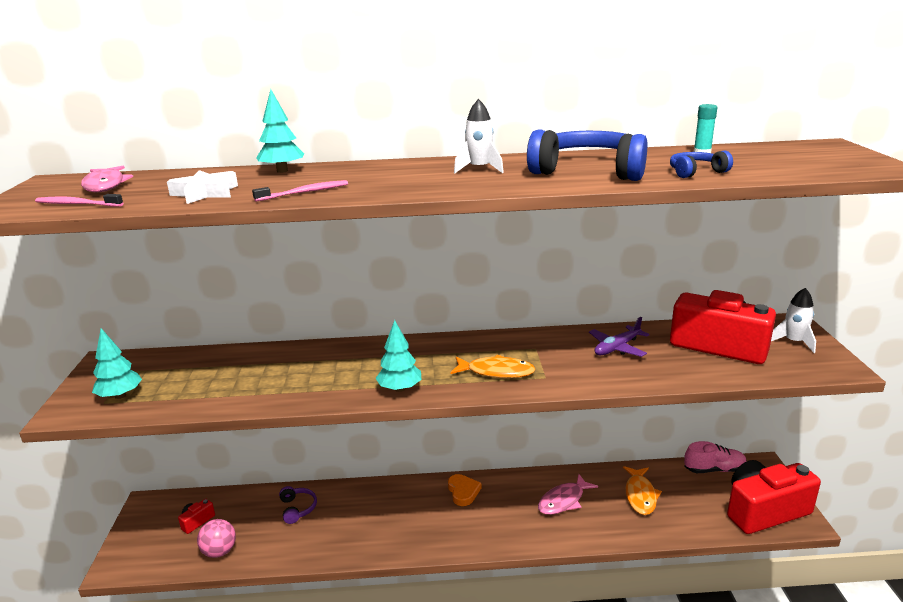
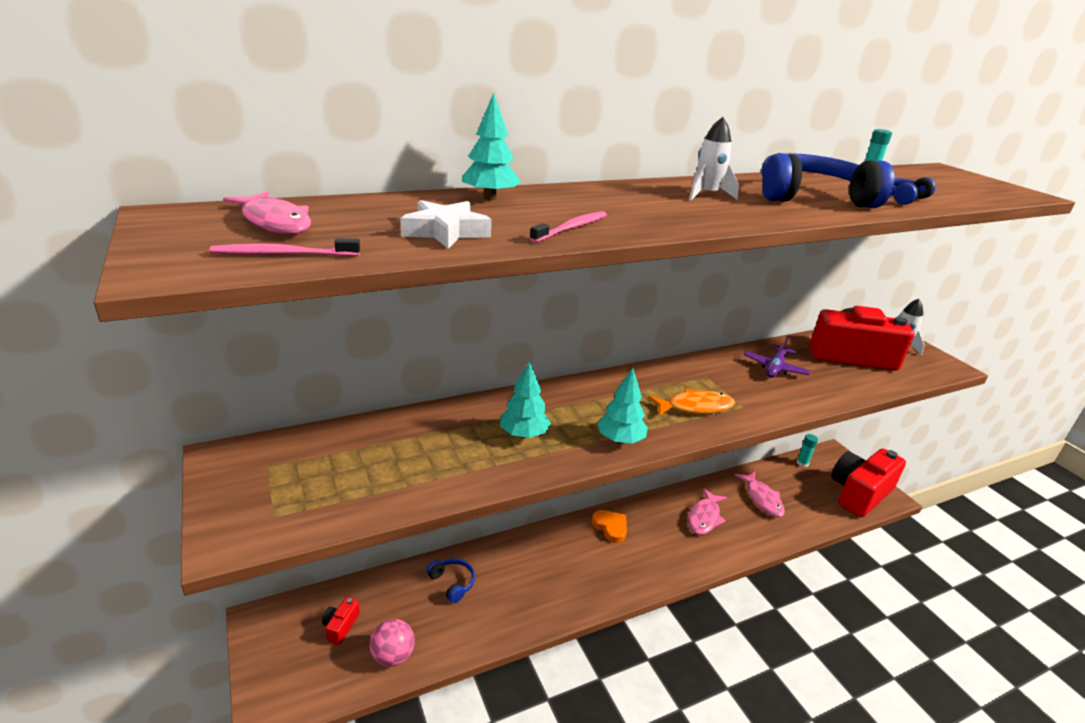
camera: 25 degrees left, 5 degrees up
turquoise tree [92,328,142,399] -> turquoise tree moved to [500,361,551,438]
purple headphones [279,486,317,524] -> blue headphones [426,558,475,603]
orange fish [623,466,662,515] -> pink fish [735,471,785,517]
pink shoe [684,441,747,473] -> turquoise glue stick [797,434,818,467]

